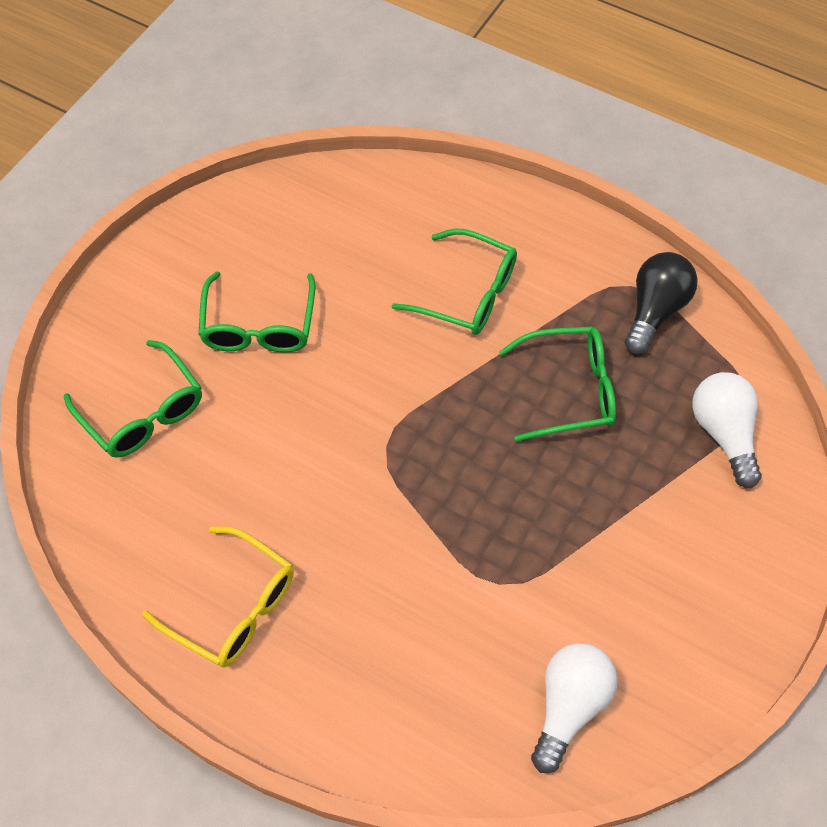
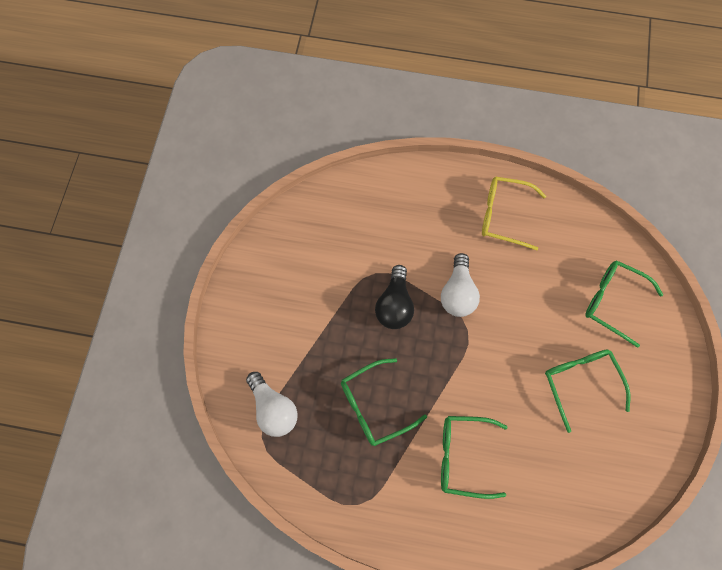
camera: 160 degrees right, 10 degrees up
white light bulb [531,643,618,773] -> white light bulb moved to [441,253,480,317]
black light bulb [625,252,697,354] -> black light bulb moved to [375,265,414,329]

